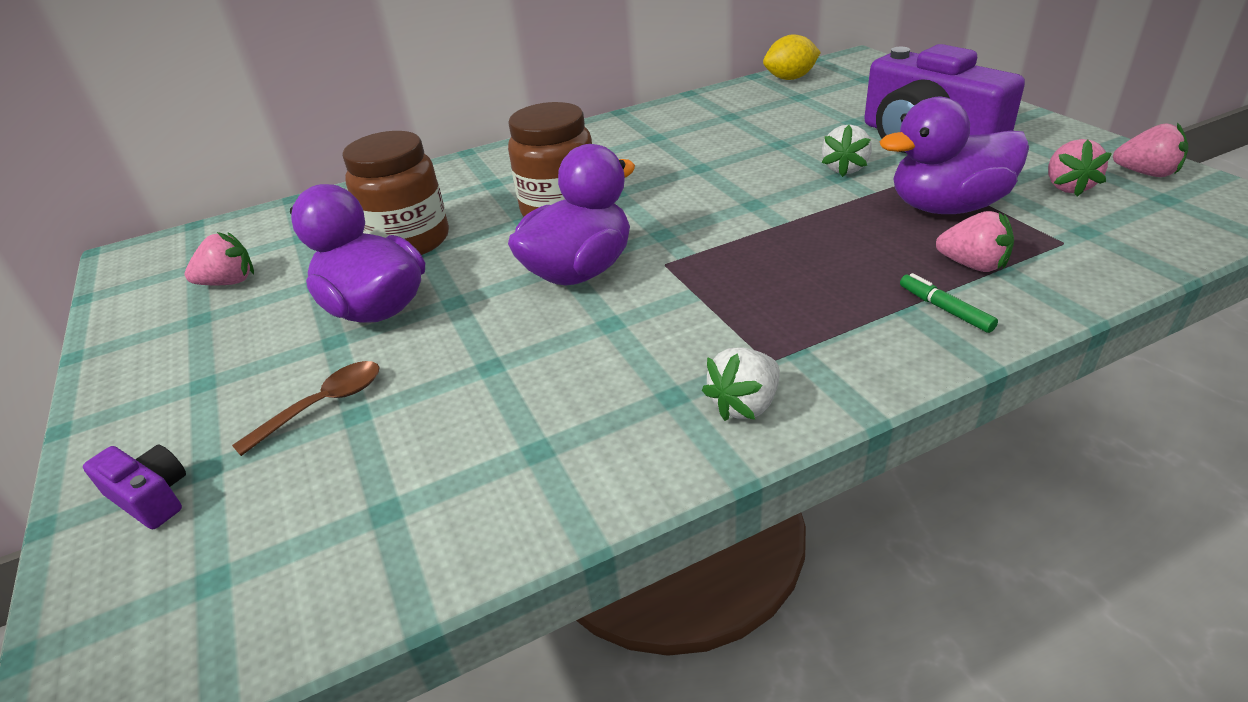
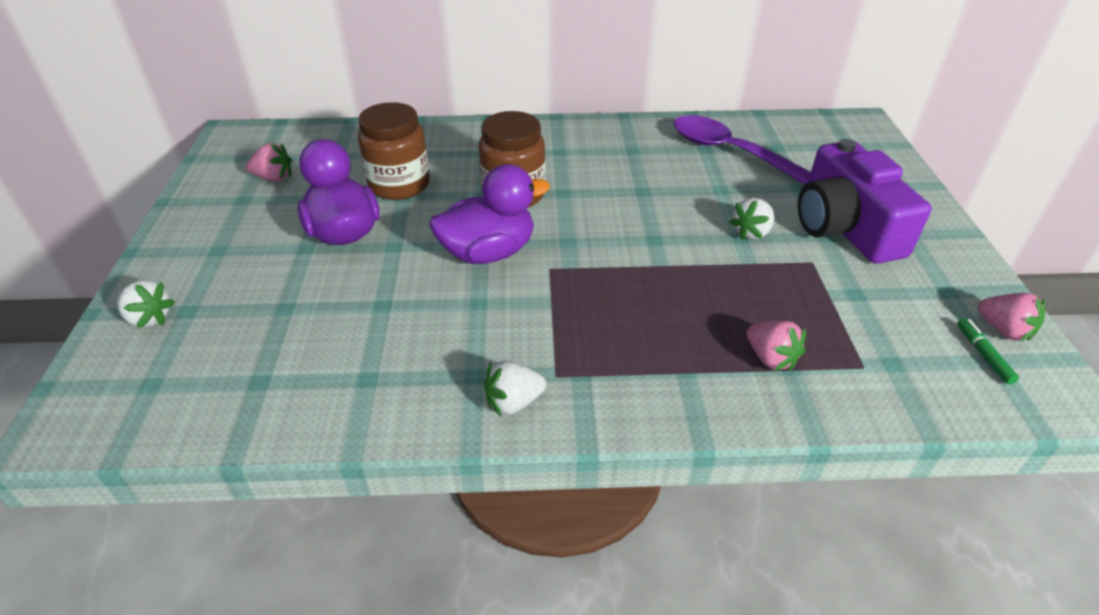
camera: 20 degrees right, 5 degrees up
purple camera [83,444,186,529] -> white strawberry [117,280,175,328]
brown spoon [232,361,380,456] -> none
yellow lemon [763,34,821,80] -> none
purple duck [880,97,1029,214] -> none
green marker [900,273,998,333] -> green marker moved to [957,318,1019,384]
pink strawberry [1048,139,1112,196] -> none
none -> purple spoon [674,115,811,185]

